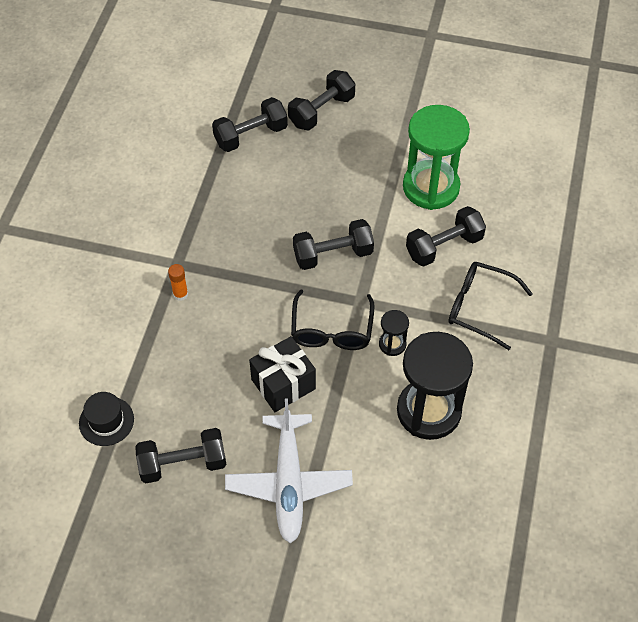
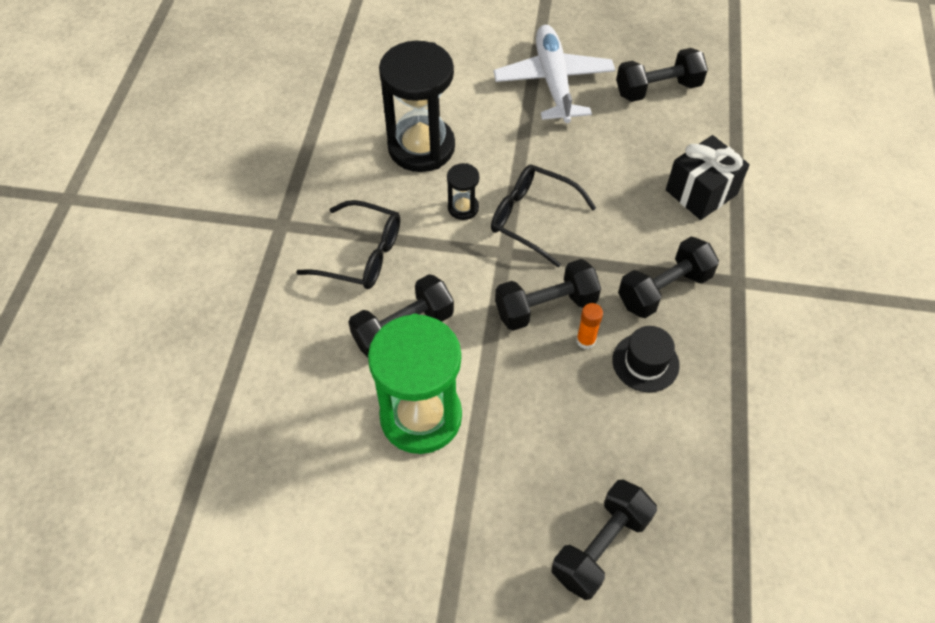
camera: 175 degrees right, 0 degrees up
black hat [79,392,134,446] -> black hat moved to [612,326,680,392]
orange glue stick [168,264,188,301] -> orange glue stick moved to [576,303,603,349]
black dumbbell [212,97,288,152] -> black dumbbell moved to [618,236,719,318]
black gift [249,336,316,412] -> black gift moved to [666,135,750,220]
black glasses [291,289,374,350] -> black glasses turned 60 degrees counterclockwise [491,165,596,267]

